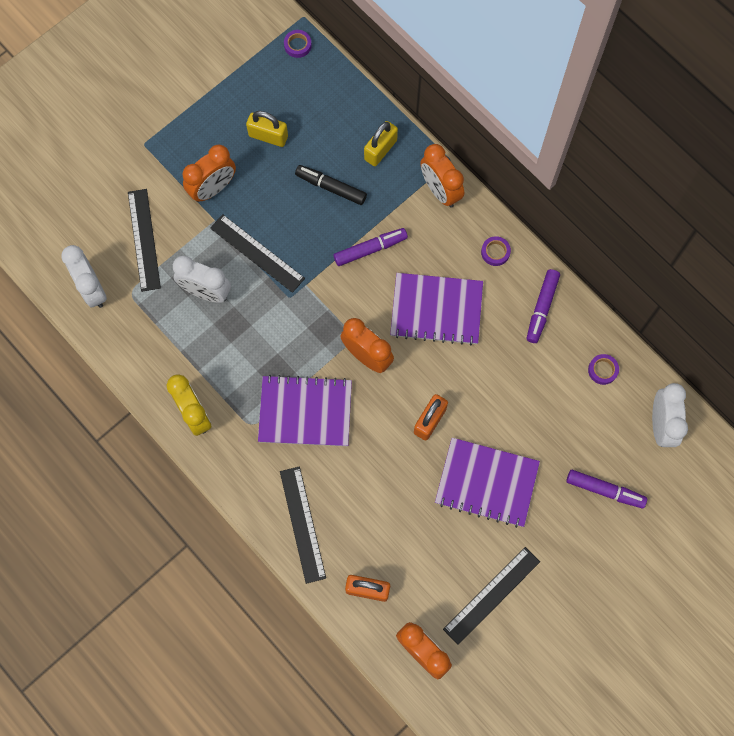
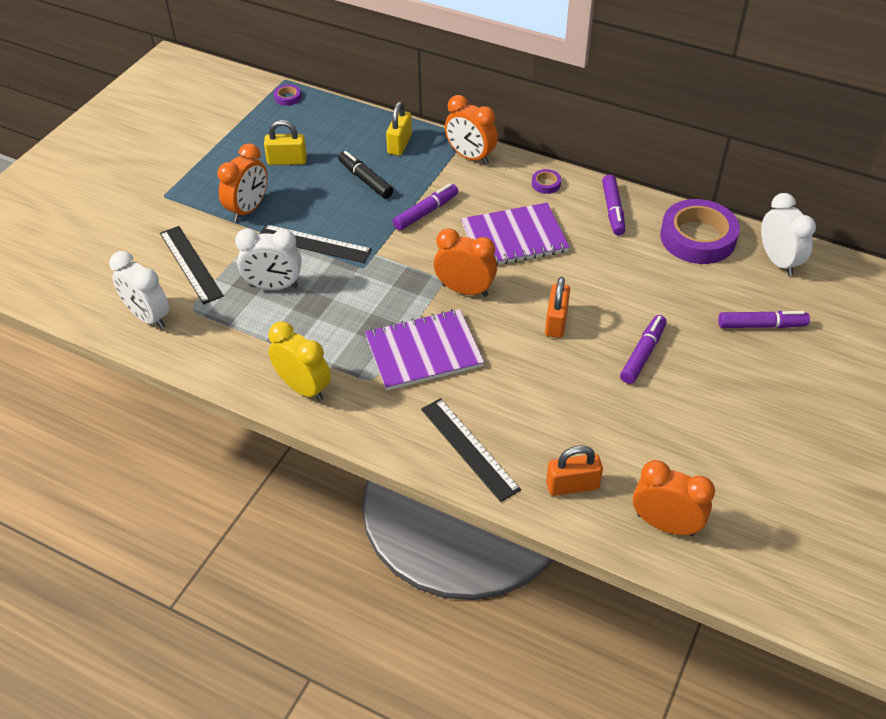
camera: 20 degrees left, 25 degrees down
black marker [295,165,367,205] -> black marker turned 45 degrees clockwise [338,151,393,199]
purple notebook [435,438,540,528] -> purple marker [620,315,667,384]
black ruler [443,547,540,645] -> none
purple tape [588,354,619,385] -> purple tape [660,199,740,264], size x2.43

